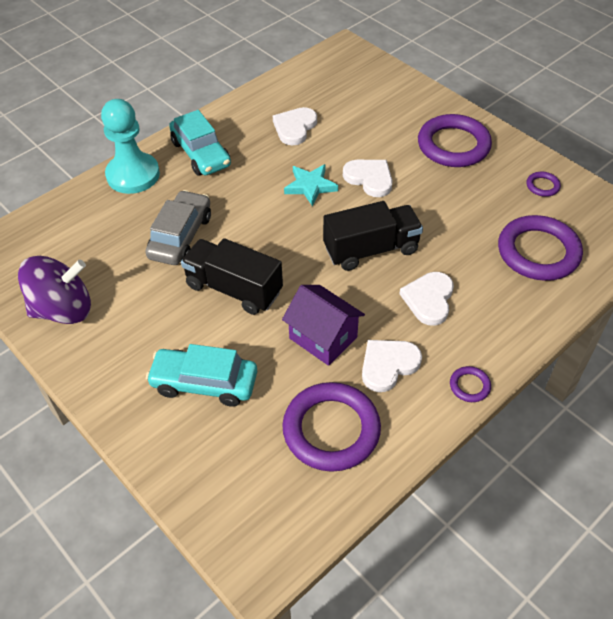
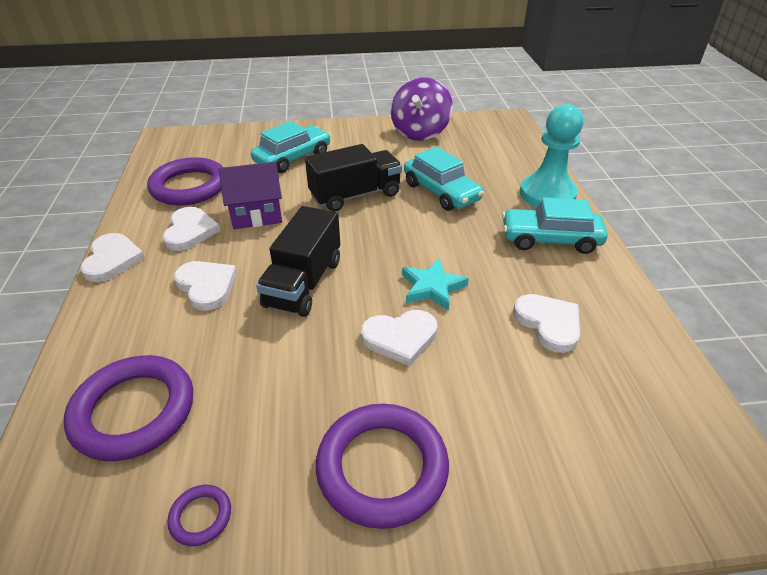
camera: 125 degrees right, 10 degrees down
grey car [145,190,211,265] -> turquoise car [404,147,484,211]
purple ring [450,366,491,402] -> white heart [80,233,145,282]

